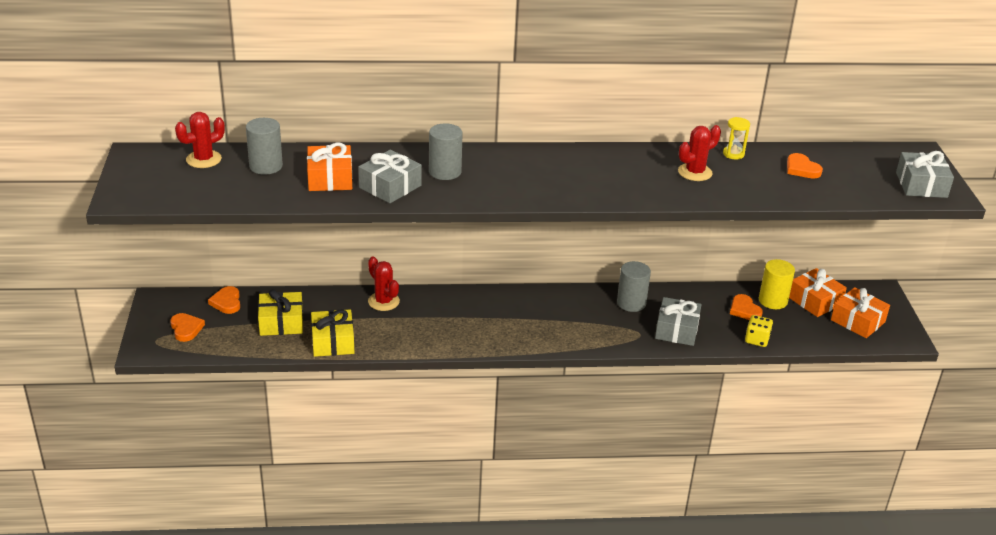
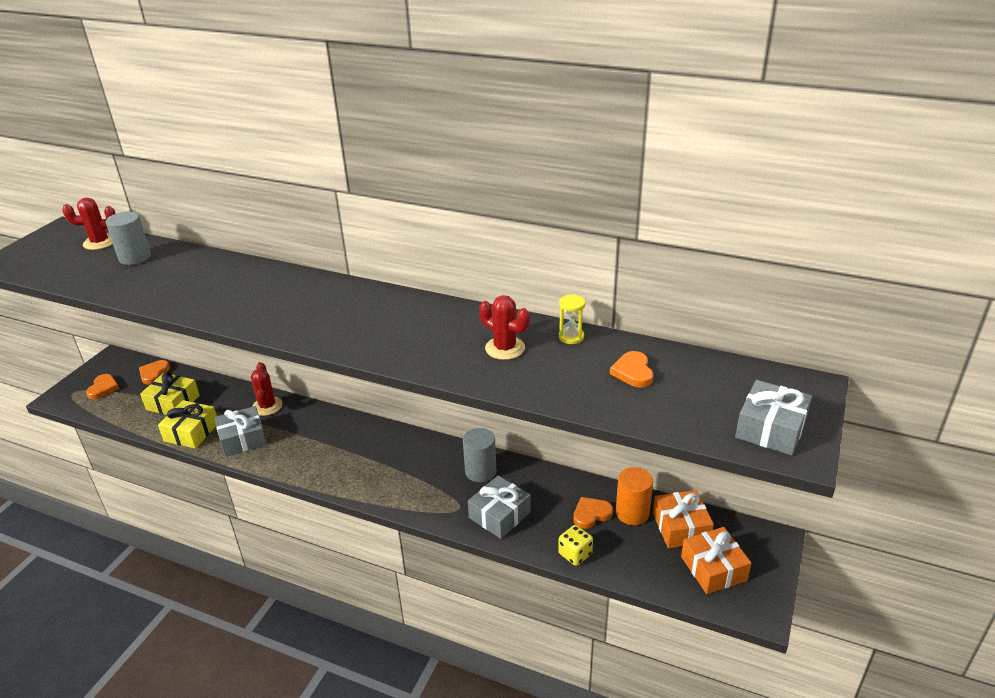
camera: 30 degrees right, 0 degrees up
orange gift [307,143,352,191] -> none
grey gift [358,150,422,203] -> grey gift moved to [215,406,267,457]
grey cylinder [429,123,463,180] -> none
red cactus [678,125,721,181] -> red cactus turned 45 degrees clockwise [479,295,529,360]
orange heart [730,294,763,320] -> orange heart turned 60 degrees clockwise [573,497,613,529]
yellow cylinder [759,259,795,309] -> orange cylinder [616,467,653,525]

